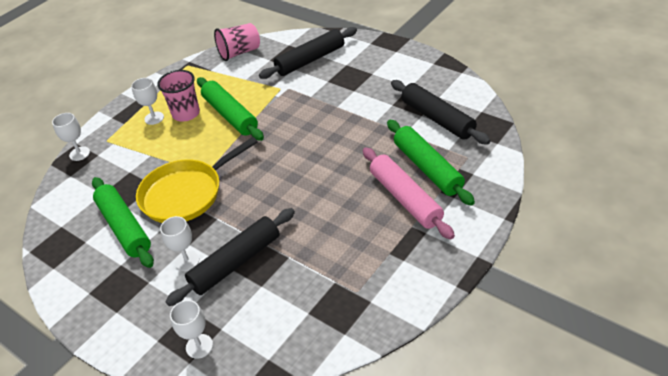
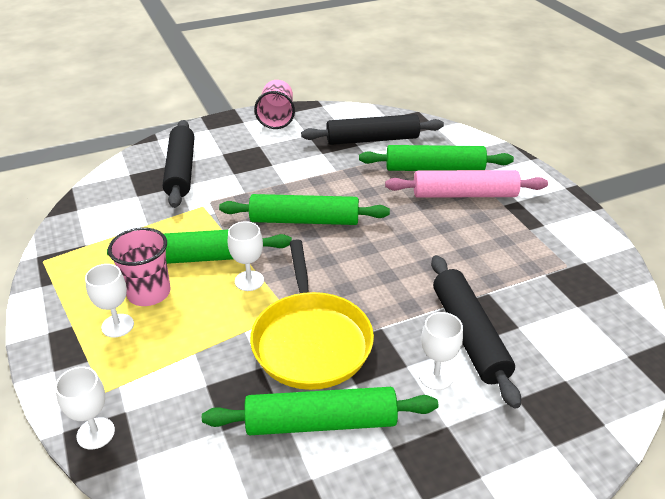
camera: 65 degrees left, 5 degrees down
white goblet [170,300,213,359] -> white goblet moved to [228,221,264,291]
pink cup [214,23,260,61] -> pink cup moved to [254,80,295,129]
none -> green rolling pin [219,194,390,225]

